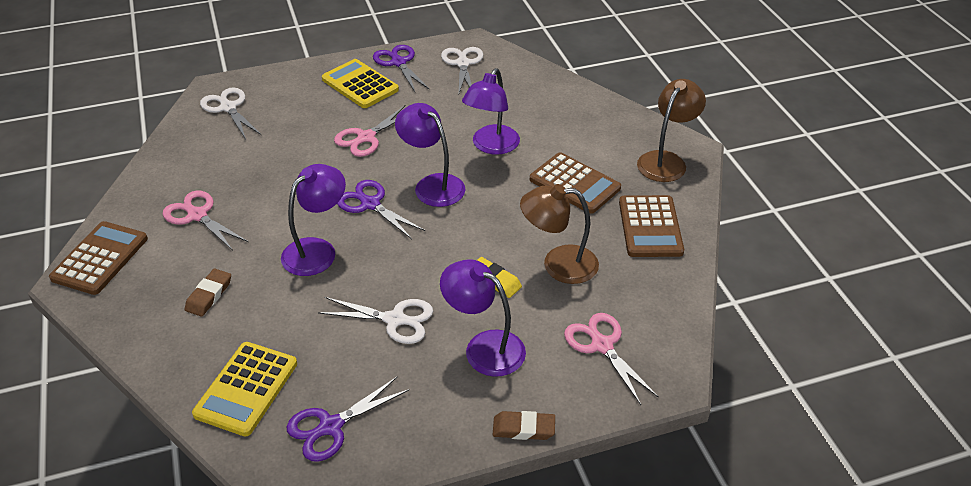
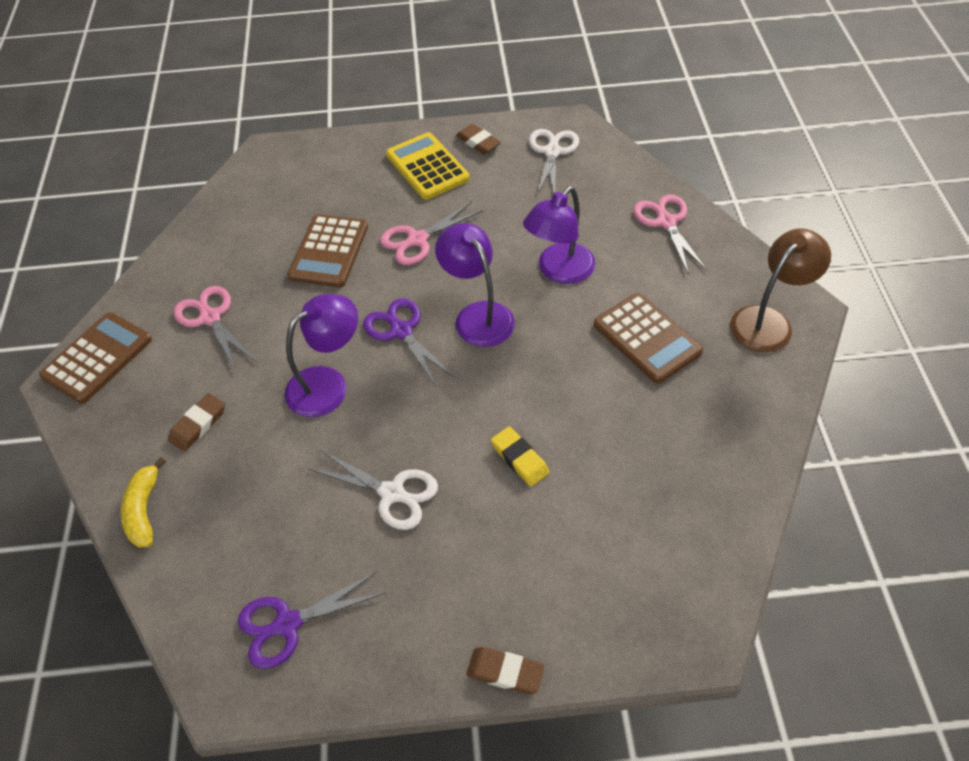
camera: 15 degrees right, 10 degrees up
yellow calculator [192,342,297,437] -> none
white scissors [200,87,261,139] -> none
purple scissors [373,45,430,92] -> brown eraser [456,124,501,154]
purple lamp [440,259,526,377] -> none
brown lamp [520,184,599,284] -> none
pink scissors [564,313,659,405] -> pink scissors moved to [633,195,707,275]
brown calculator [619,195,684,257] -> brown calculator moved to [288,214,368,288]
none -> yellow banana [121,457,166,548]

